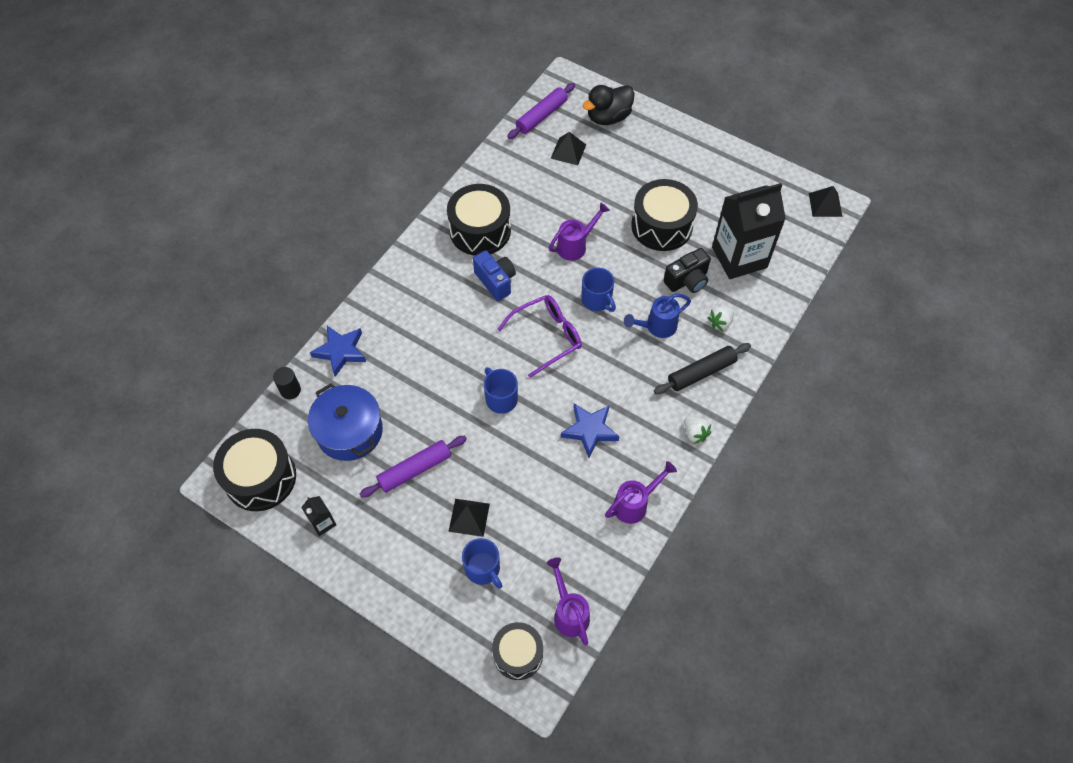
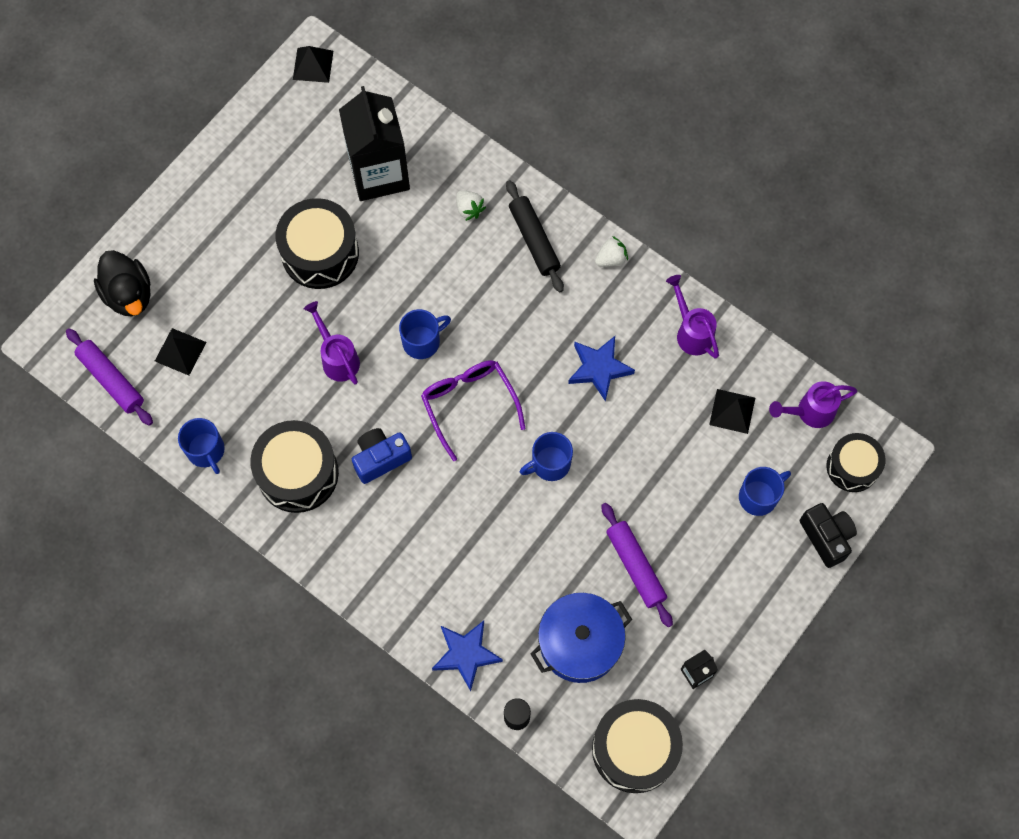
camera: 85 degrees left, 10 degrees up
black pyramid [448,499,490,537] -> black pyramid moved to [709,389,755,434]
blue watering can [624,293,691,338] -> none
black camera [663,248,711,293] -> black camera moved to [800,503,857,568]
none -> blue mug [178,418,225,474]

